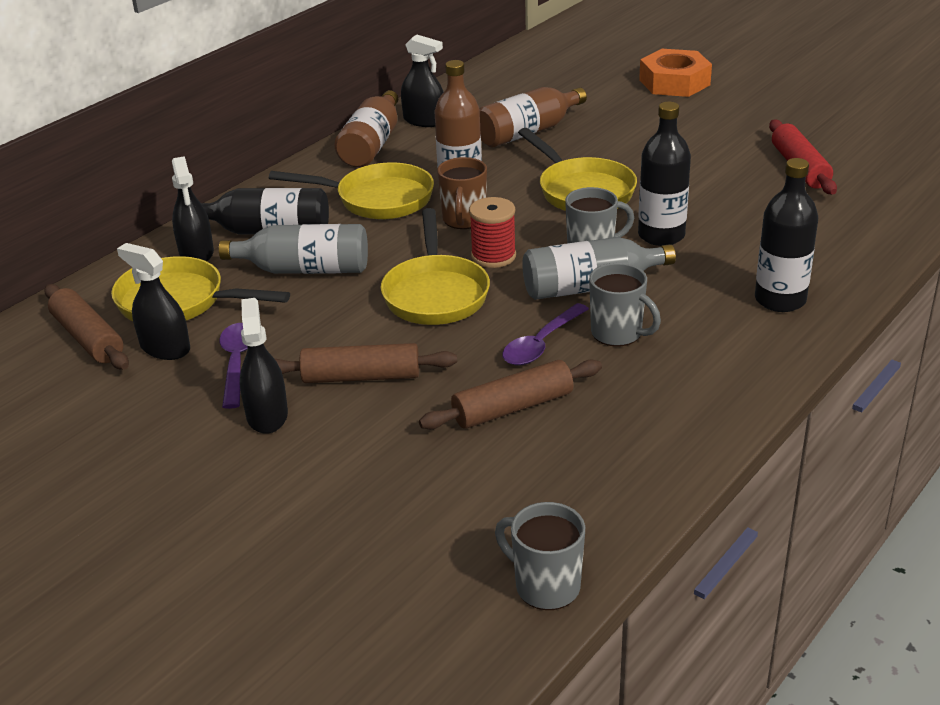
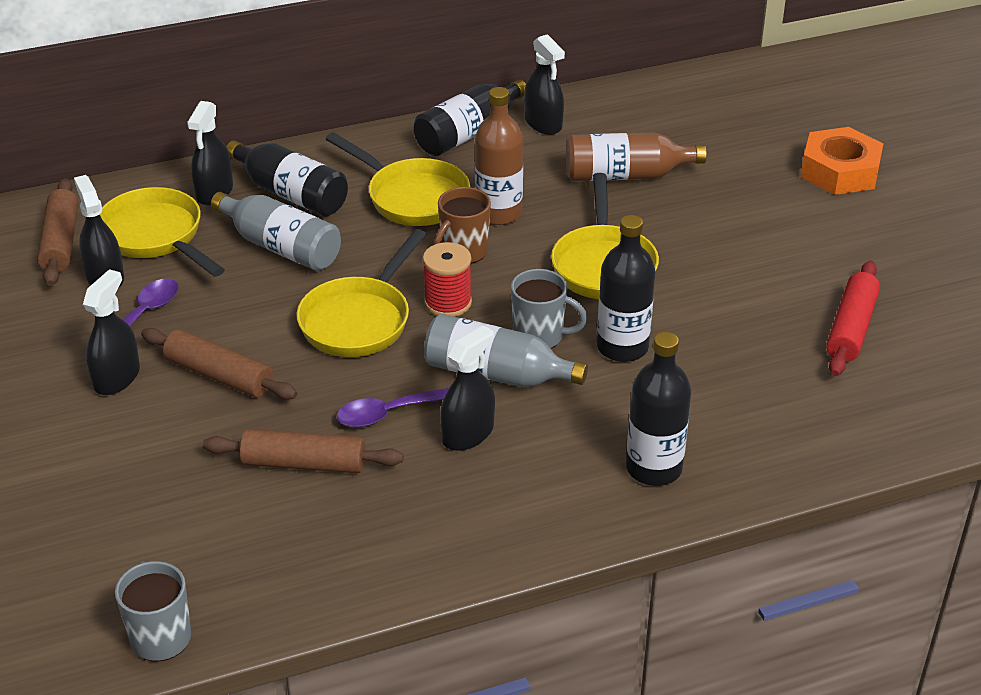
camera: 30 degrees right, 5 degrees up
brown bottle [334,90,398,168] -> black bottle [414,79,526,156]
grey mug [589,263,661,347] -> black spray bottle [440,325,495,451]

